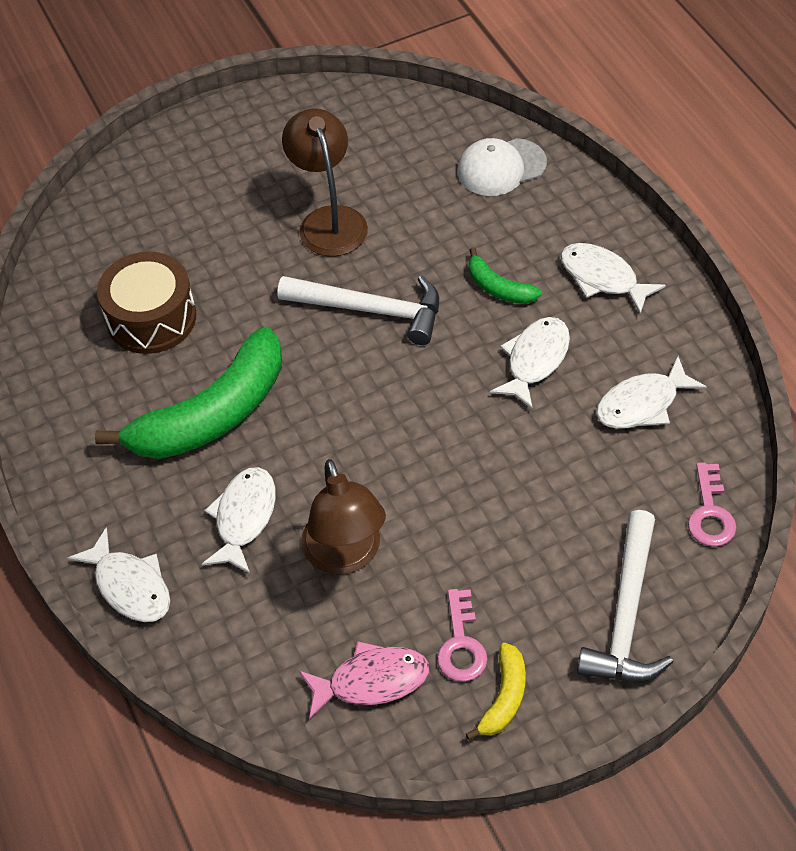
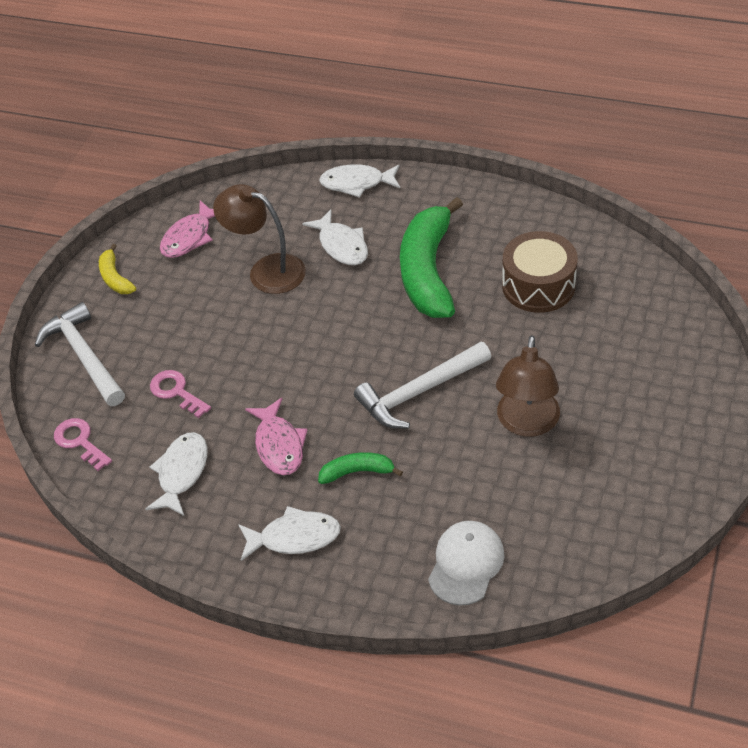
camera: 135 degrees right, 5 degrees down
brown lamp [282,108,368,257] -> brown lamp turned 75 degrees clockwise [496,335,560,437]
pink key [437,589,488,682] -> pink key moved to [150,370,211,418]
white fish [490,317,570,410] -> pink fish [245,398,308,475]

